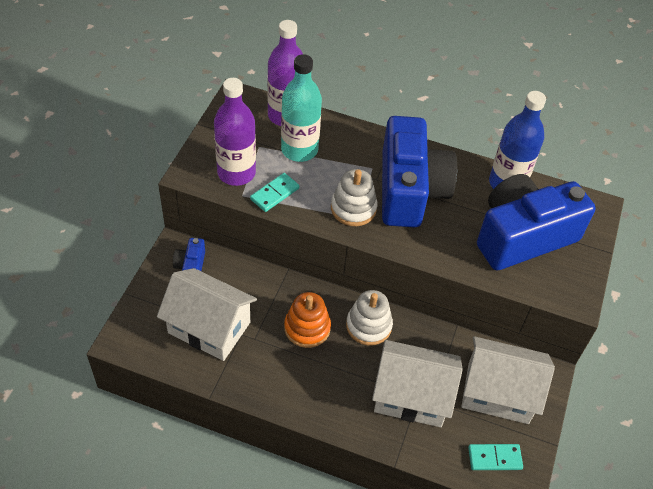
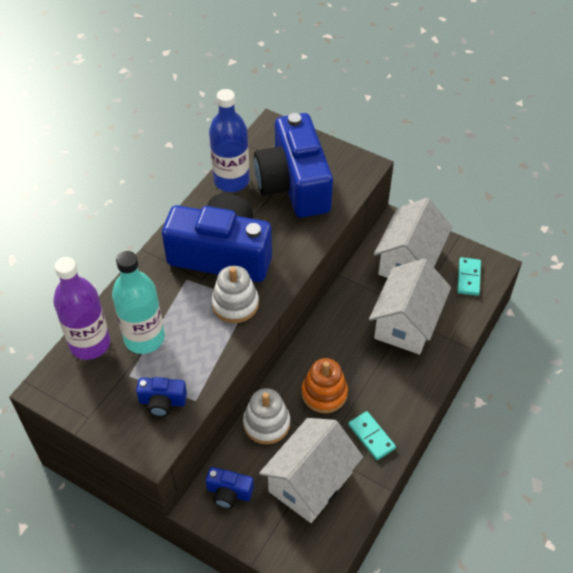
camera: 75 degrees left, 0 degrees up
purple bottle [214,78,256,186] -> blue camera [136,377,187,417]
turquoise domino [250,173,299,212] -> turquoise domino moved to [348,411,396,460]
white stacking toy [346,290,393,346] -> white stacking toy moved to [243,388,290,444]

